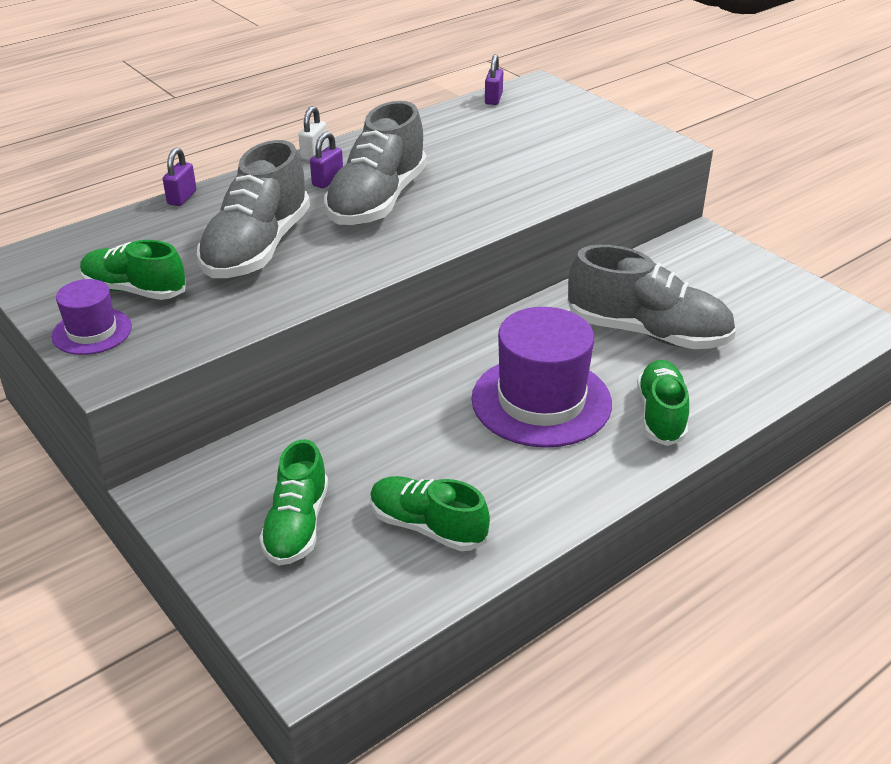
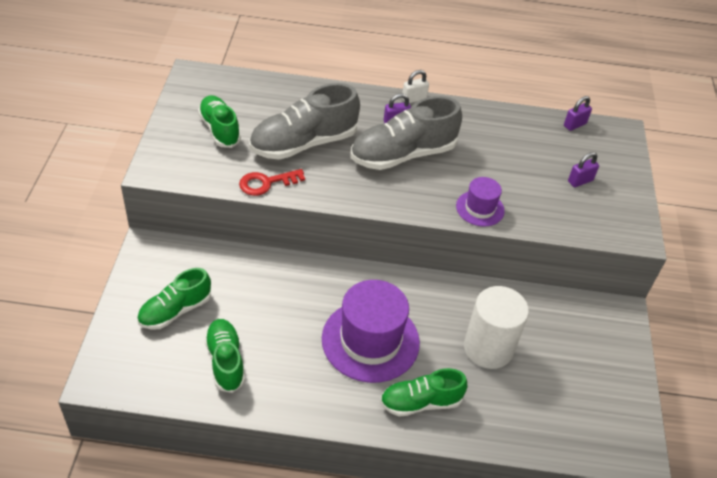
camera: 40 degrees right, 10 degrees up
purple hat [52,279,132,355] -> purple hat moved to [456,177,505,227]
purple padlock [163,148,196,206] -> purple padlock moved to [568,152,599,187]
grey shoe [567,245,736,349] -> white cylinder [464,286,529,369]
green shoe [637,360,689,446] -> green shoe turned 150 degrees counterclockwise [380,368,467,416]
none -> red key [239,169,305,196]

